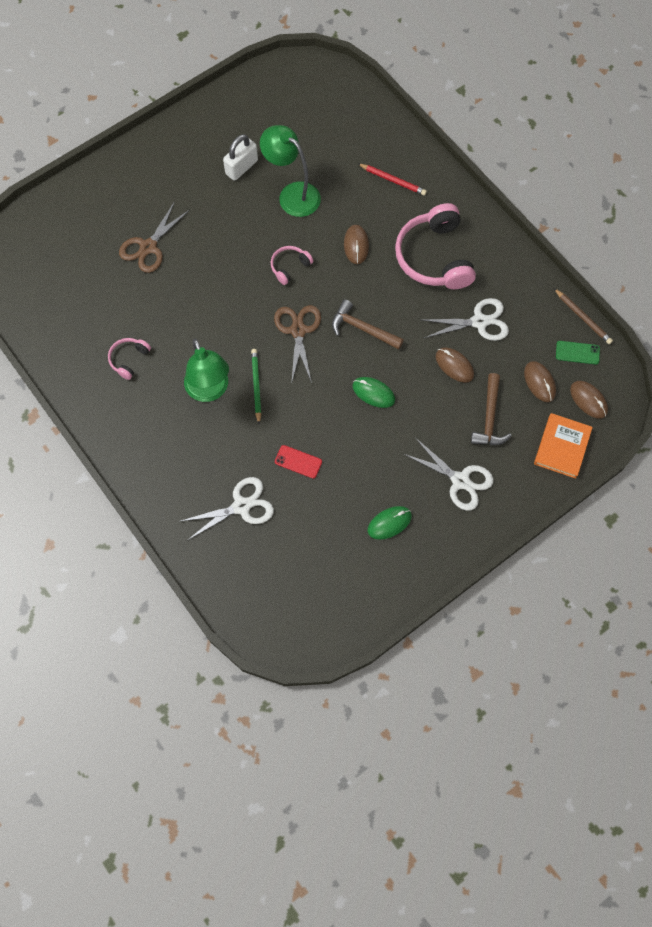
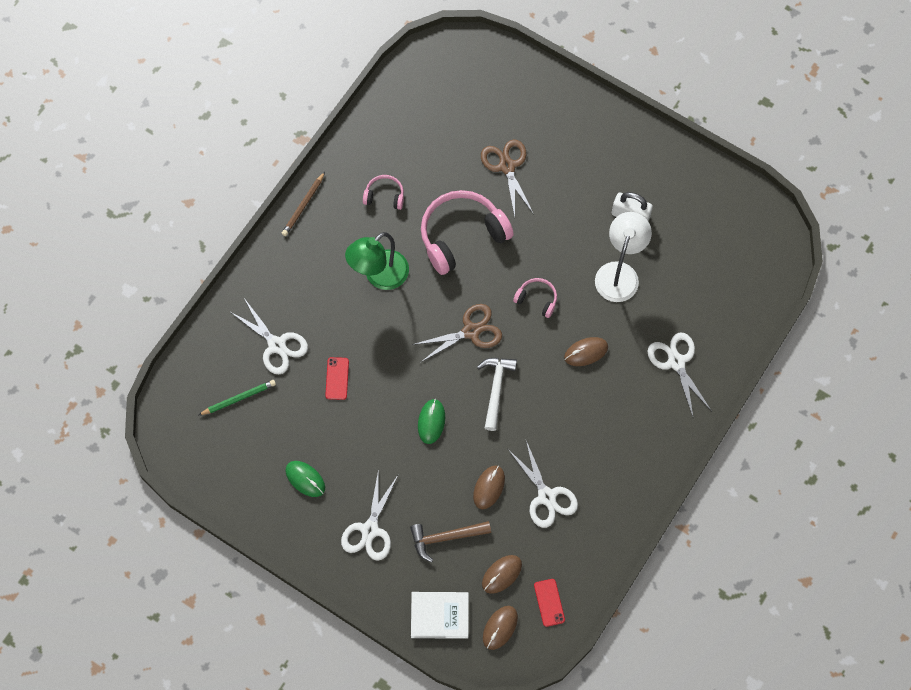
camera: 70 degrees right, 0 degrees up
brown scissors [119,201,189,273] -> brown scissors turned 60 degrees clockwise [481,139,534,217]
green pencil [251,349,261,424] -> green pencil moved to [199,380,276,415]
green lamp [260,125,321,217] -> white lamp [595,212,652,302]
brown hammer [332,300,404,350] -> white hammer [477,358,517,431]
red pencil [357,163,427,195] -> white scissors [648,333,711,419]
pink headphones [395,203,476,289] -> pink headphones moved to [421,190,514,275]
orange book [534,413,593,479] -> white book [411,592,469,639]
brown pencil [554,288,613,344] -> brown pencil moved to [281,172,325,236]
green phone [556,341,600,365] -> red phone [534,579,565,627]

